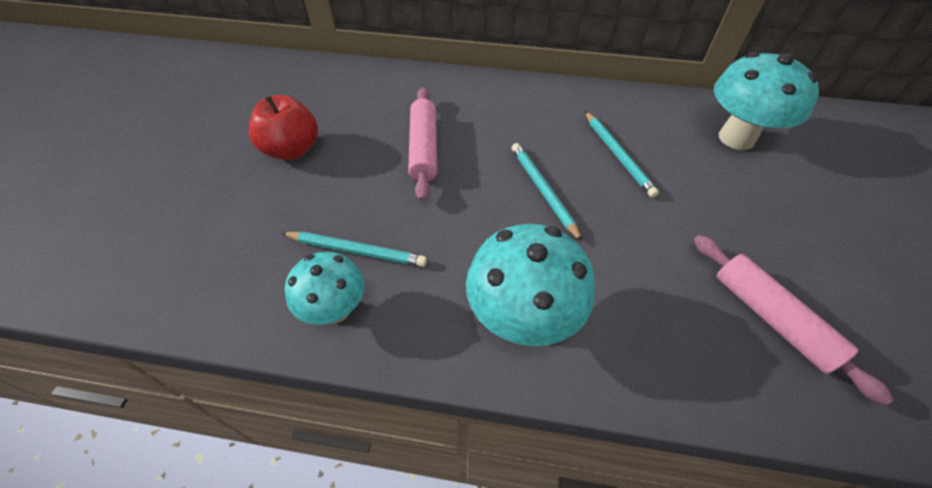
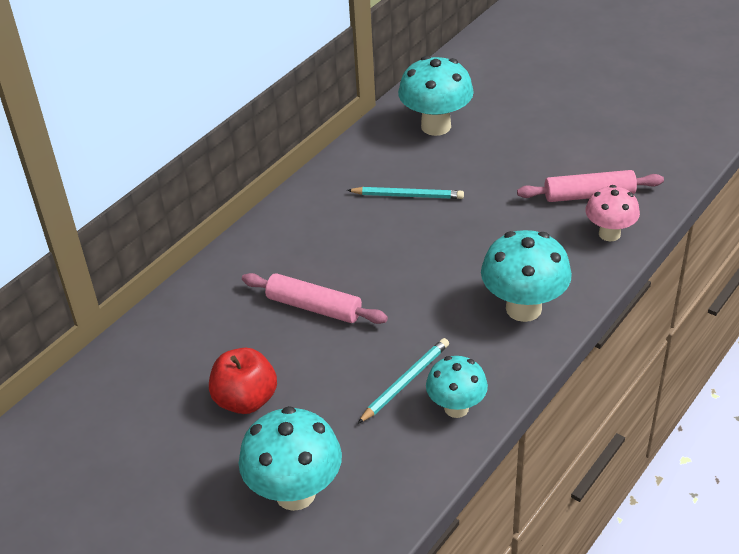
camera: 60 degrees left, 10 degrees down
turquoise pencil [512,143,583,242] -> none
none -> turquoise mushroom [239,406,342,511]
none -> pink mushroom [585,185,640,241]

